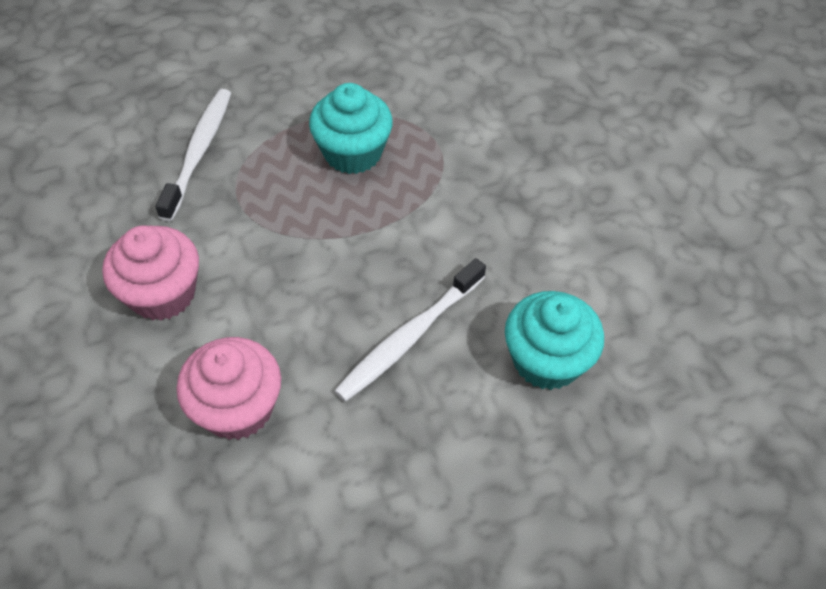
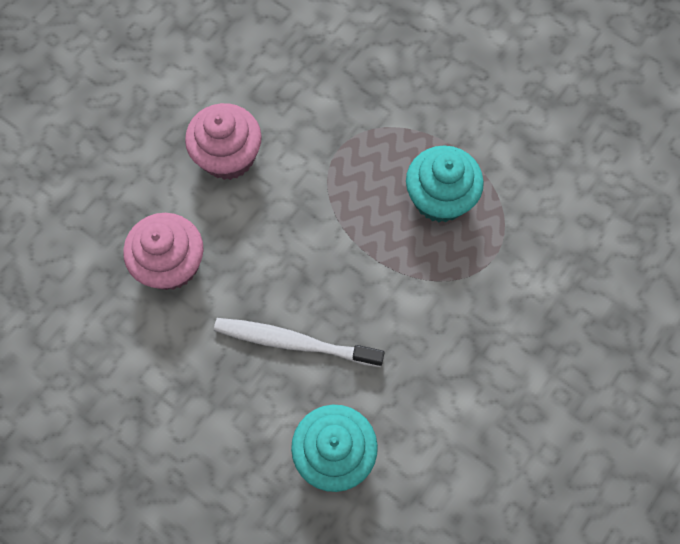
camera: 60 degrees right, 15 degrees up
white toothbrush [155,89,231,221] -> none

